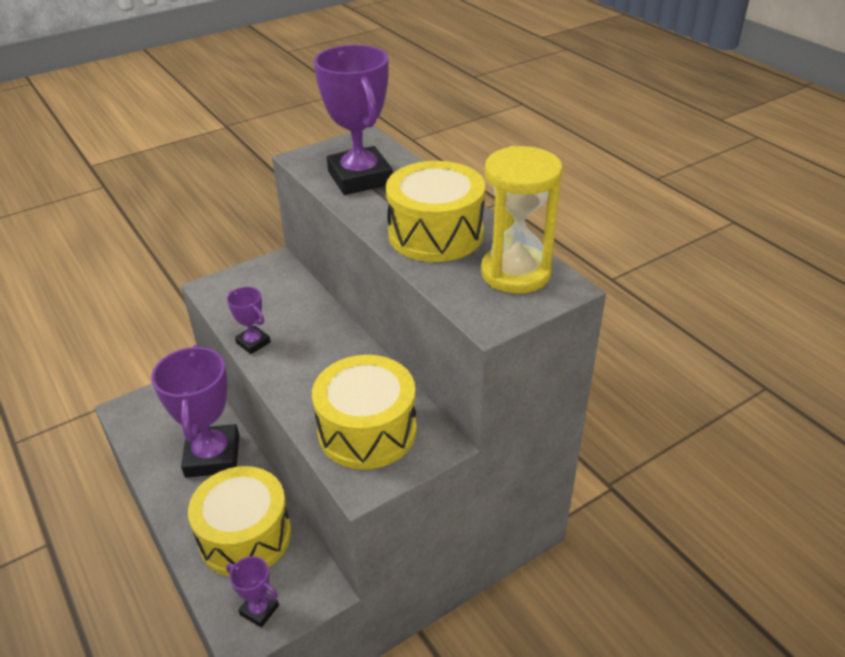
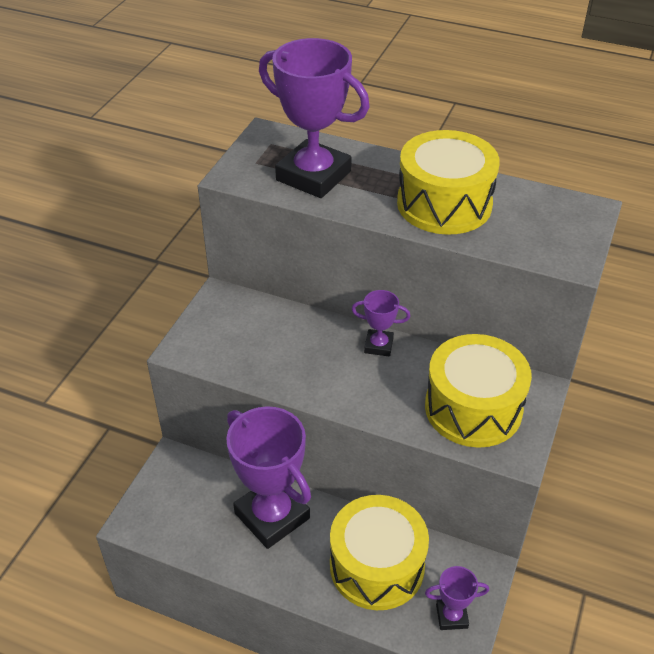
camera: 35 degrees left, 5 degrees up
purple trophy [227,287,271,354] -> purple trophy moved to [352,290,410,357]
yellow hourglass [481,146,563,294] -> none

